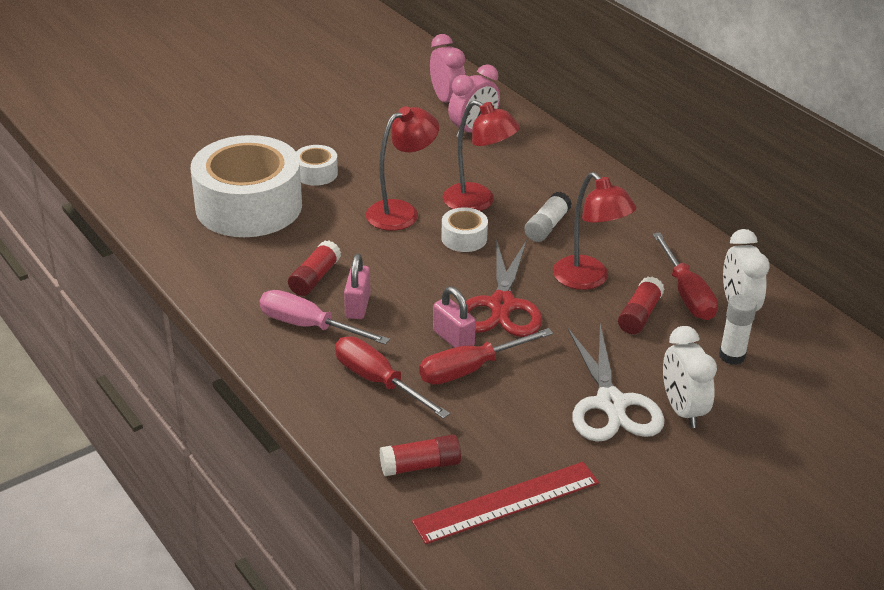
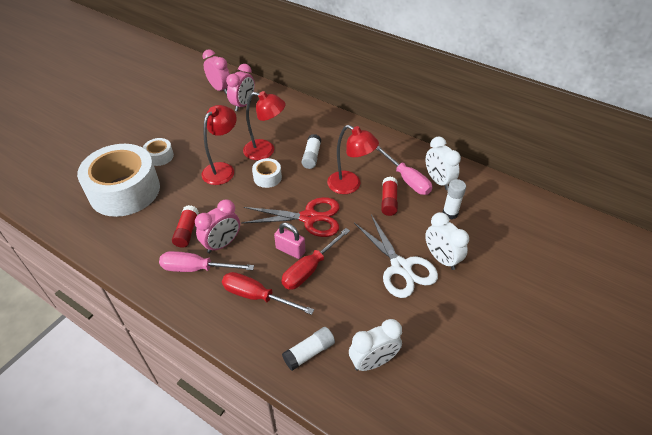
camera: 20 degrees left, 10 degrees up
pink padlock [344,254,371,319] -> pink clock [195,200,240,253]
red glue stick [379,435,461,476] -> white glue stick [282,327,335,371]
red ruler [412,462,599,544] -> white clock [349,319,402,371]
red scissors [466,239,542,337] -> red scissors turned 75 degrees counterclockwise [242,197,340,237]
red screwdriver [652,232,718,320] -> pink screwdriver [376,146,432,195]

